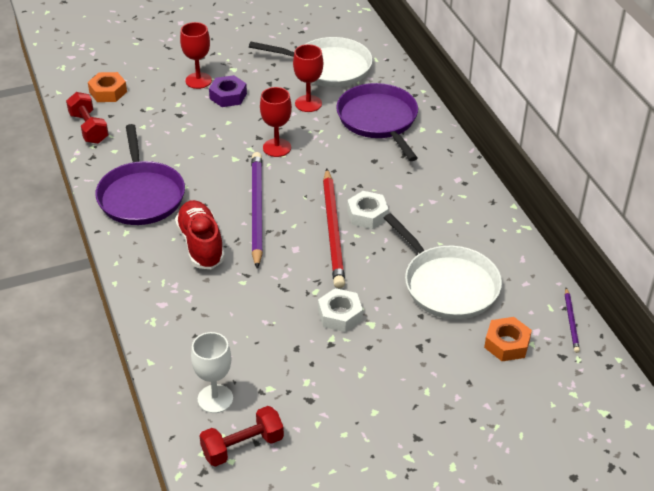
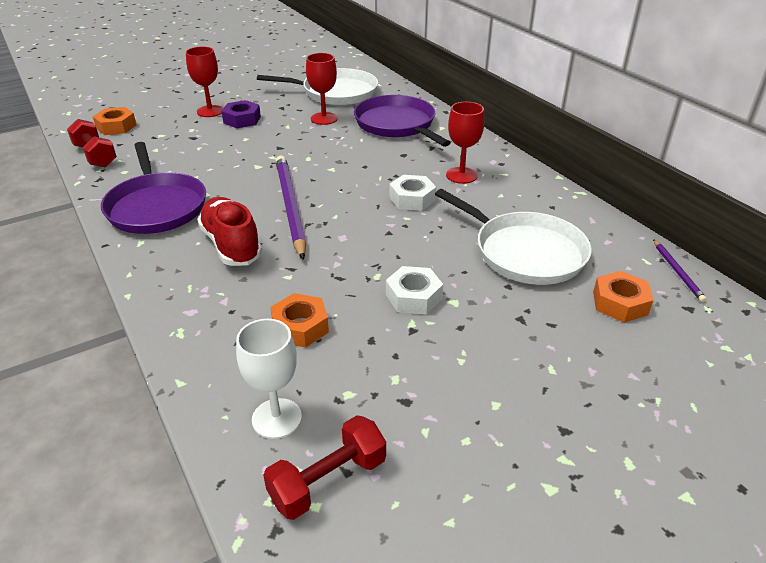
camera: 10 degrees left, 5 degrees down
red goblet [260,87,292,157] -> red goblet moved to [446,102,484,184]
red pencil [323,169,345,288] -> none
none -> orange nut [270,293,329,348]

